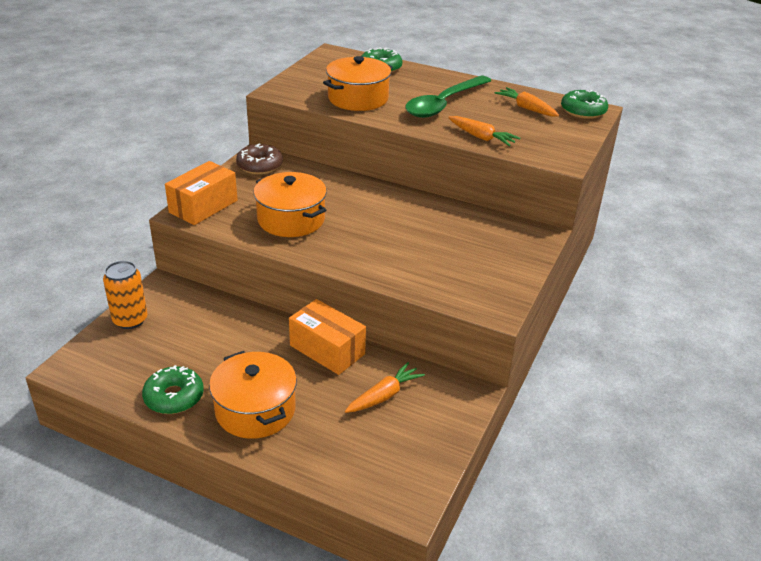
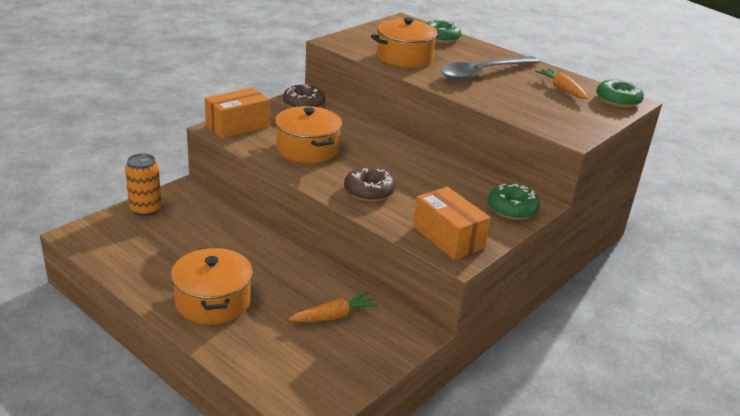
camera: 15 degrees right, 5 degrees down
green donut [142,365,204,414] -> green donut moved to [488,183,540,220]
orange box [289,299,366,375] -> orange box moved to [413,187,491,260]
green spoon [405,76,492,118] -> grey spoon [440,56,539,81]
orange carrot [448,116,520,146] -> none
none -> brown donut [344,167,395,202]

